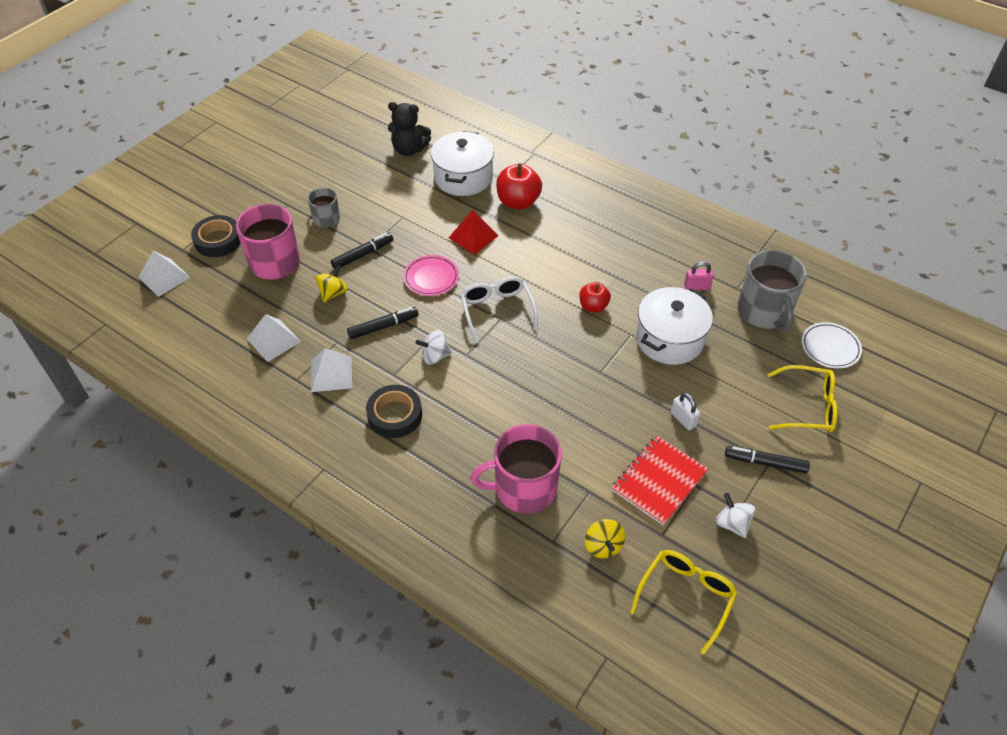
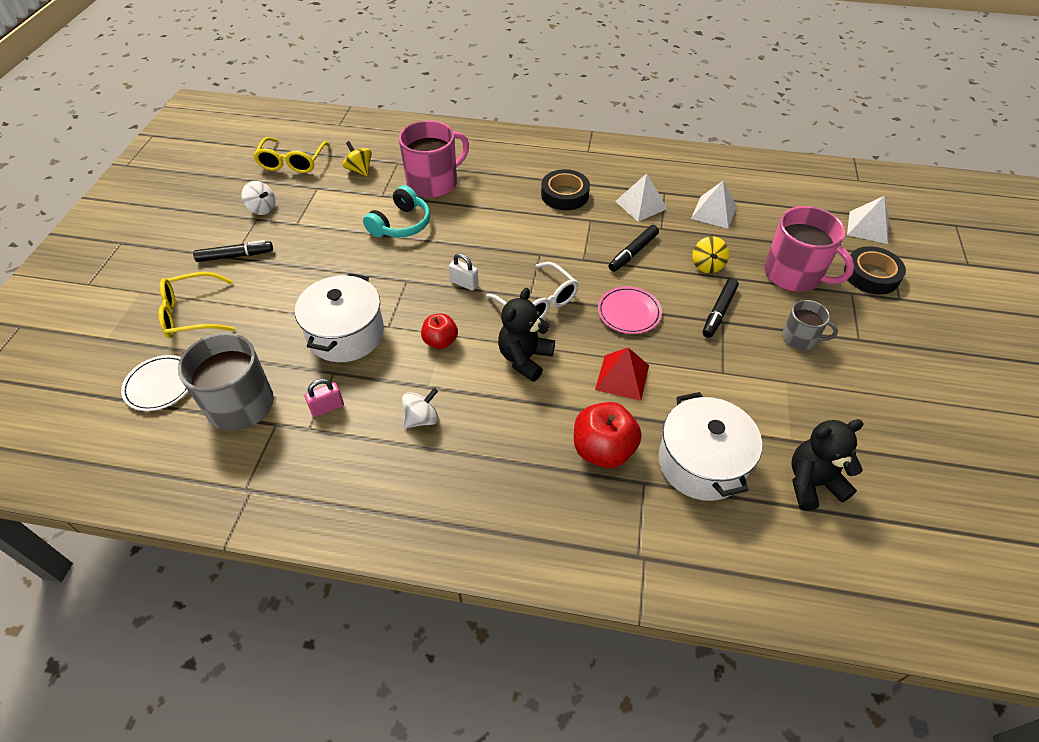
camera: 155 degrees right, 0 degrees up
white spinning top [415,330,452,365] -> white spinning top moved to [402,388,439,428]
red notebook [611,436,708,525] -> none
white padlock [671,393,700,430] -> white padlock moved to [449,253,479,291]
none -> turquoise headphones [363,185,430,238]
none -> black teddy bear [498,288,555,382]

